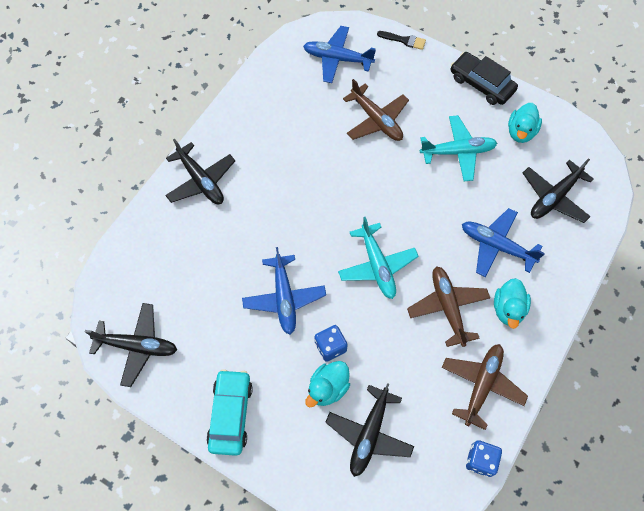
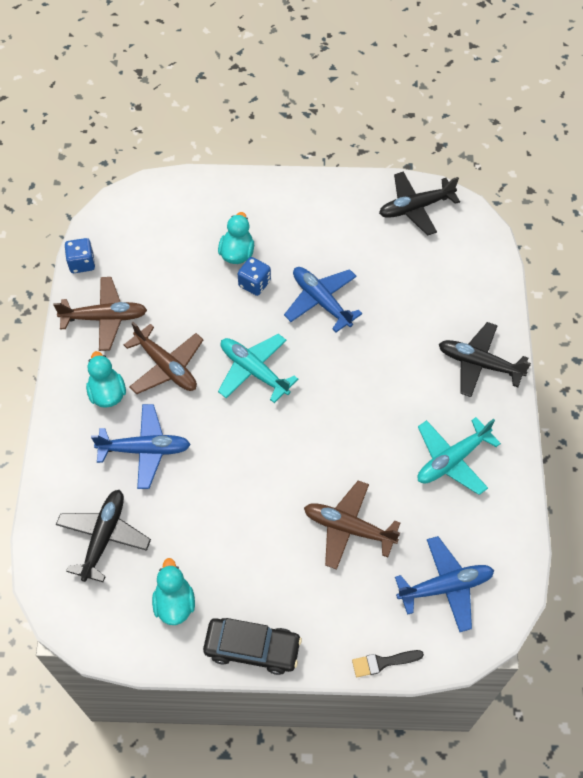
camera: 150 degrees right, 5 degrees down
turquoise car [206,369,253,456] -> none
black plane [325,383,414,477] -> none
turquoise plane [420,115,497,181] -> turquoise plane moved to [418,417,501,495]
brown plane [442,344,528,430] -> brown plane turned 90 degrees counterclockwise [53,277,147,351]

